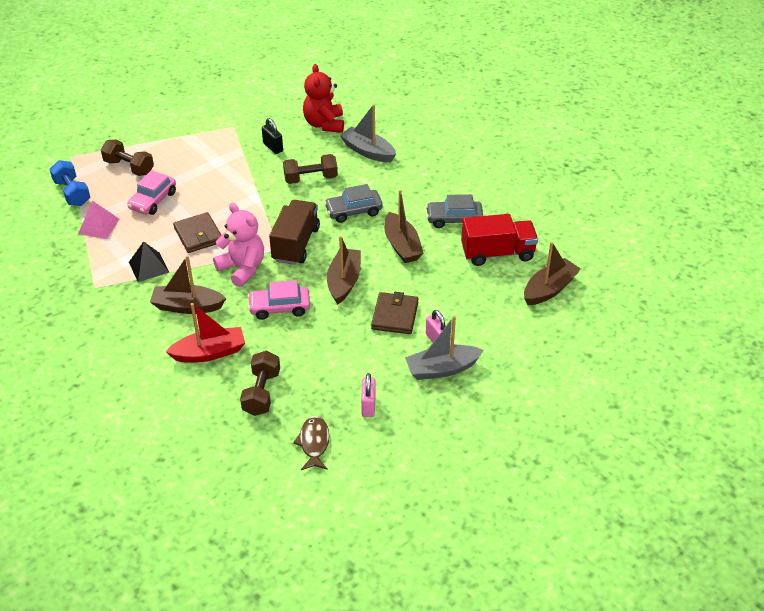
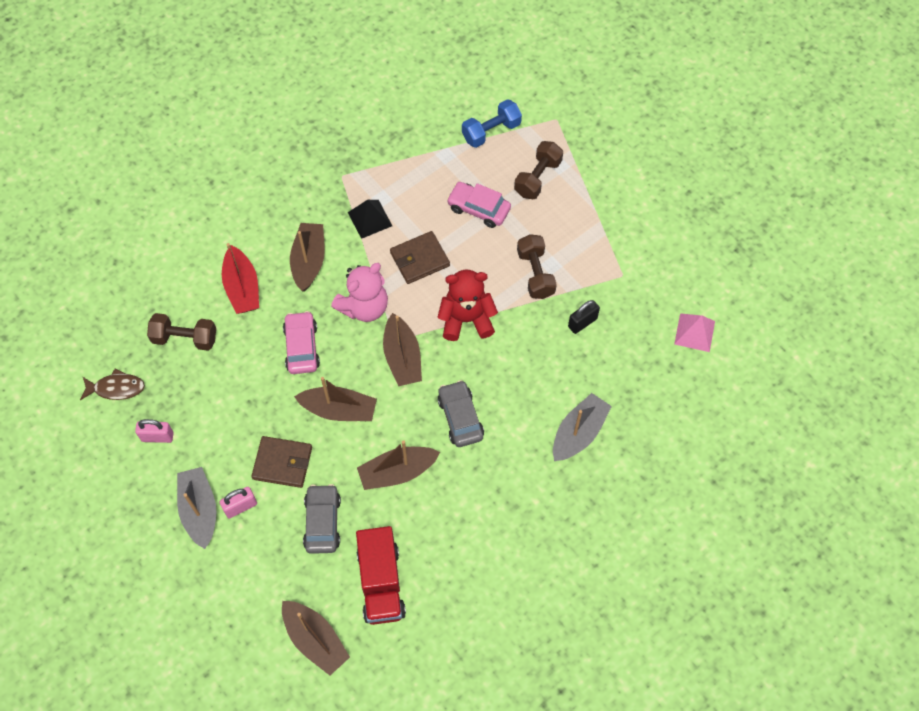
camera: 90 degrees right, 20 degrees up
pink pyramid [78,201,119,239] -> pink pyramid moved to [674,313,715,352]
brown truck [269,200,320,265] -> brown boat [383,313,422,386]
brown dumbbell [283,154,338,184] -> brown dumbbell moved to [517,234,557,299]
red teddy bear [303,64,344,133] -> red teddy bear moved to [438,270,498,341]
grey car [426,194,483,228] -> grey car moved to [303,484,341,554]

